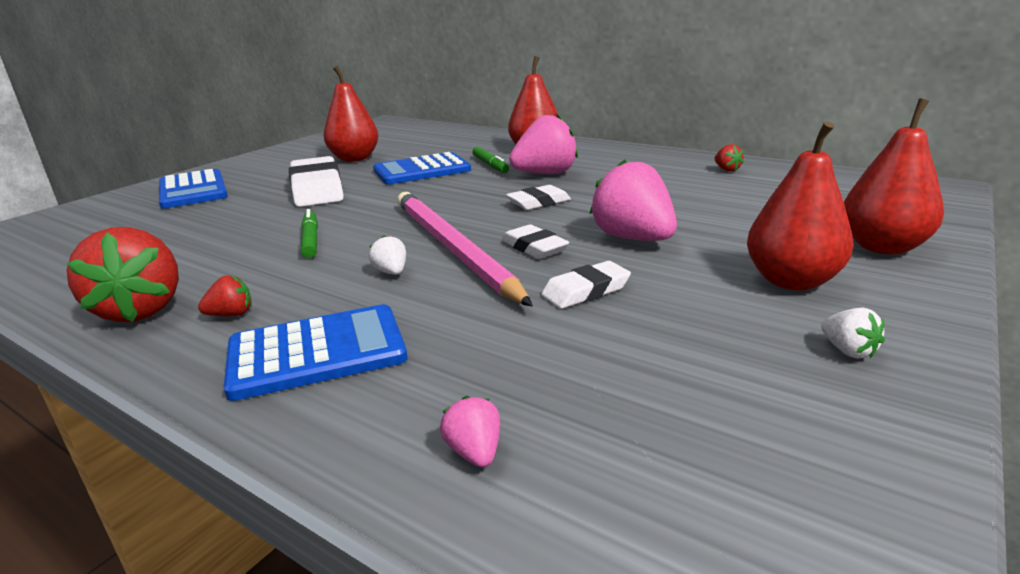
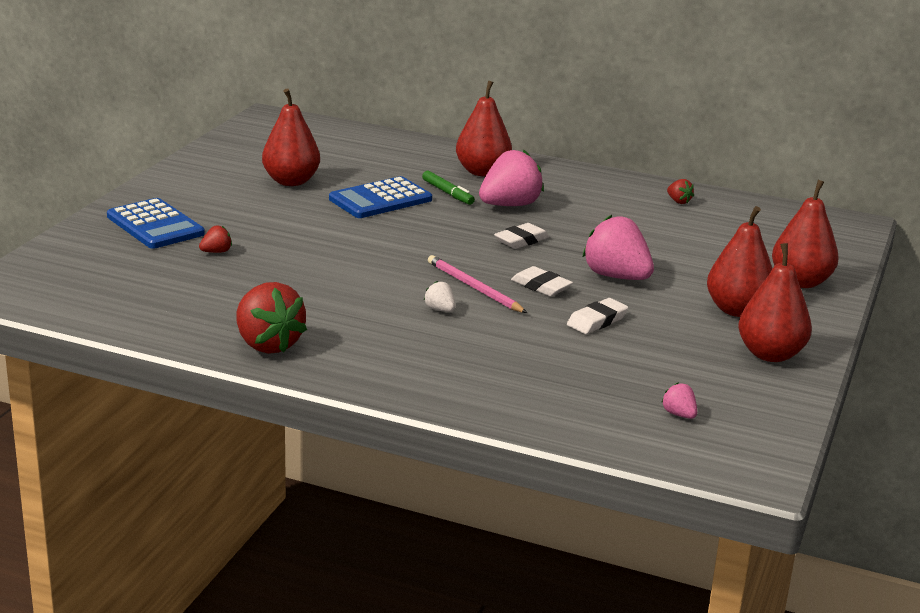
camera: 15 degrees left, 0 degrees up
red strawberry [198,275,252,316] -> red strawberry moved to [199,225,232,253]
blue calculator [224,304,408,401] -> none
white eraser [289,156,344,207] -> none
green marker [301,209,318,258] -> none
pink pencil [397,192,533,306] -> pink pencil [428,255,527,313], size x0.58
pink strawberry [440,396,500,467] -> pink strawberry moved to [661,383,697,419]
white strawberry [821,307,885,359] -> red pear [738,243,812,362]

